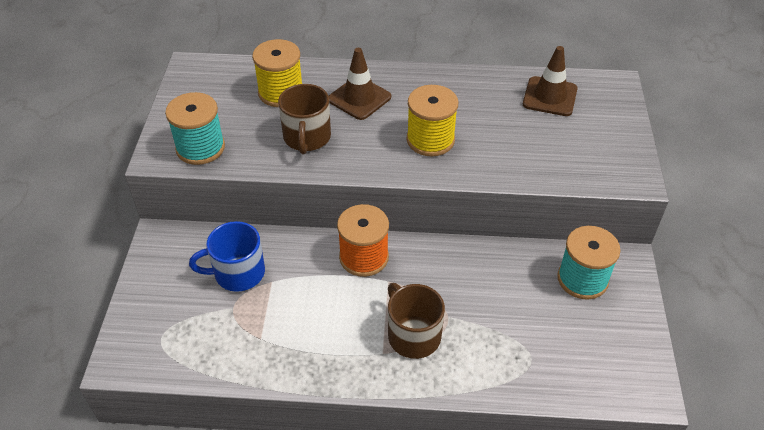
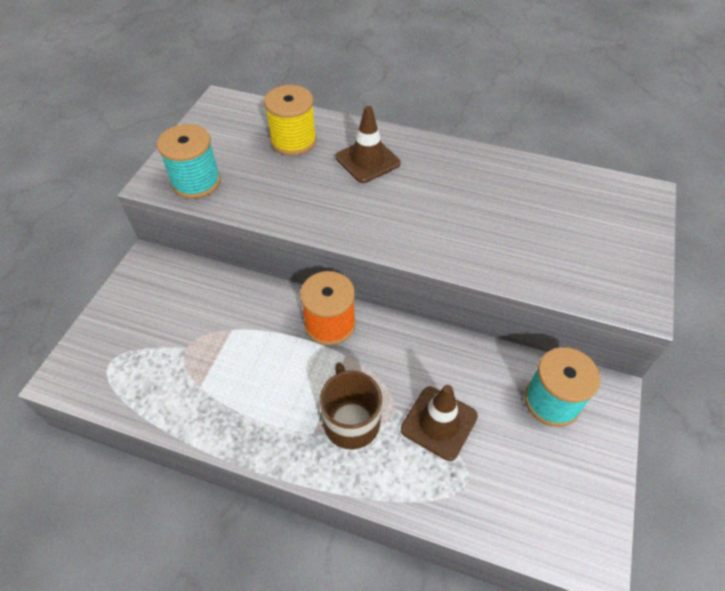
camera: 15 degrees right, 5 degrees up
blue mug [189,221,265,292] -> none
brown mug [278,84,331,154] -> none
yellow spool [406,85,458,156] -> none
brown traffic cone [523,46,578,116] -> brown traffic cone moved to [401,385,478,461]

